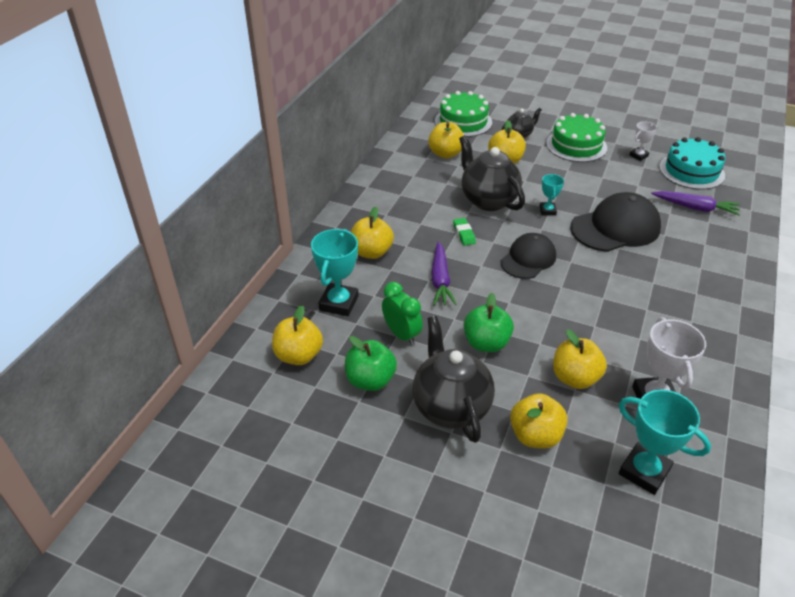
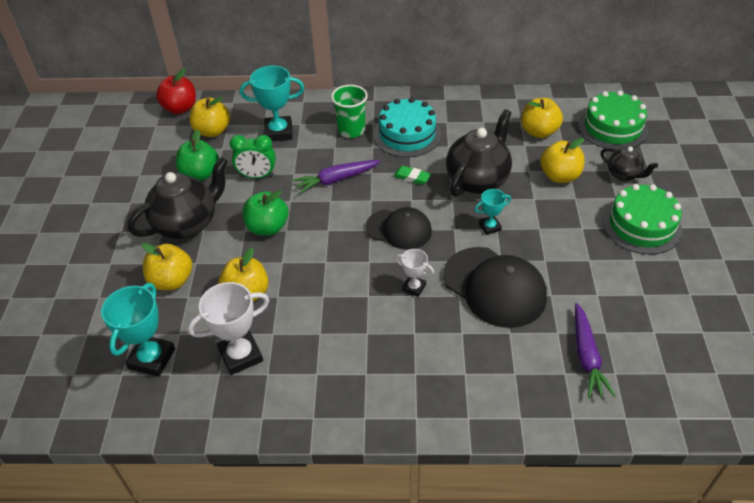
camera: 70 degrees right, 5 degrees up
yellow apple [351,207,394,259] -> green cup [331,85,368,138]
green clock [382,282,423,345] -> green clock turned 60 degrees clockwise [230,135,276,178]
green eraser [453,218,476,246] -> green eraser turned 60 degrees clockwise [393,166,431,185]
white trophy [629,121,657,161] -> white trophy moved to [395,249,434,297]
turquoise cake [659,137,726,190] -> turquoise cake moved to [374,97,441,157]
none -> red apple [156,68,196,114]

